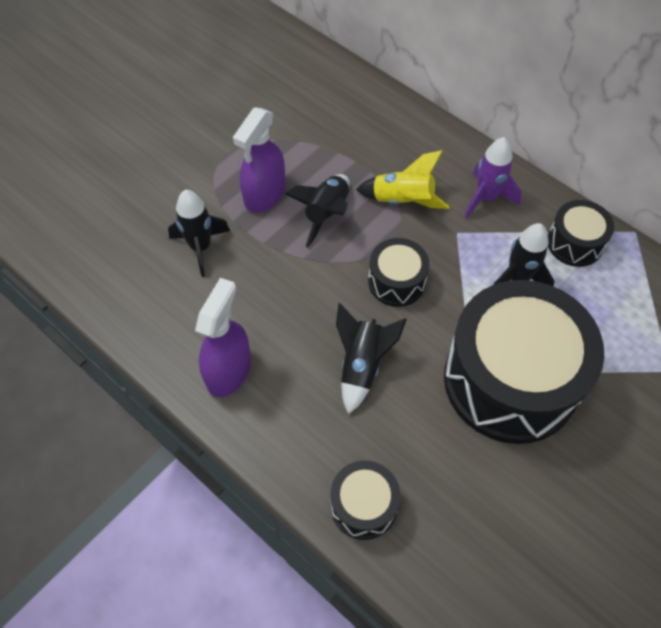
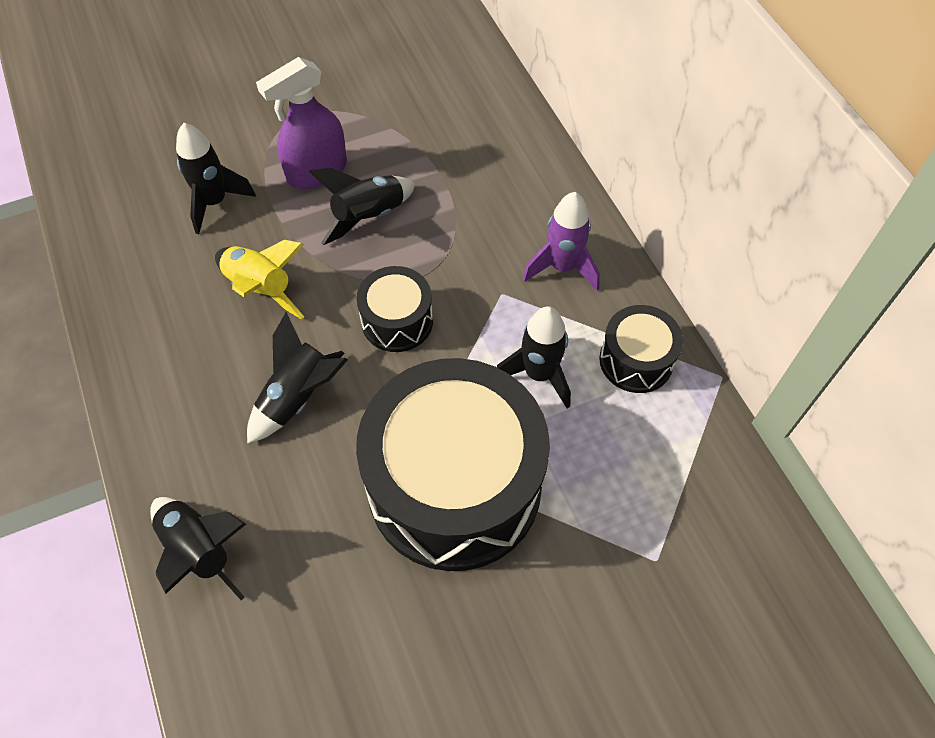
camera: 25 degrees right, 0 degrees up
purple spray bottle [195,278,251,397] -> none
black drum [330,461,401,540] -> black rocket [150,497,246,600]
yellow rocket [356,150,450,209] -> yellow rocket moved to [215,240,304,319]

